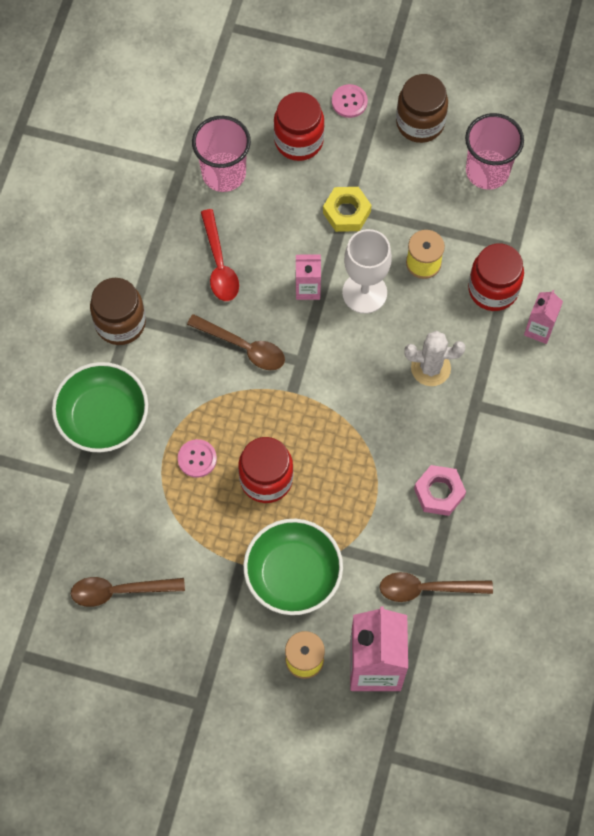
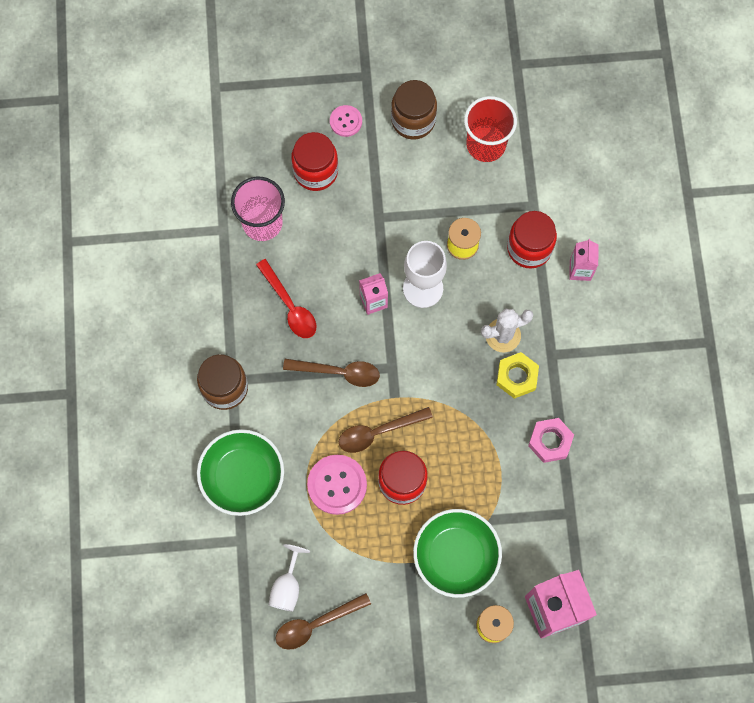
camera: 20 degrees left, 5 degrees up
pink button [178,439,217,478] -> pink button [307,455,367,515], size x1.70
yellow nut [323,187,371,232] -> yellow nut moved to [496,352,539,399]
brown spoon [379,572,493,602] -> brown spoon moved to [339,407,433,453]
pink cup [465,113,524,190] -> red cup [464,96,517,162]
none -> white goblet [269,544,310,612]

